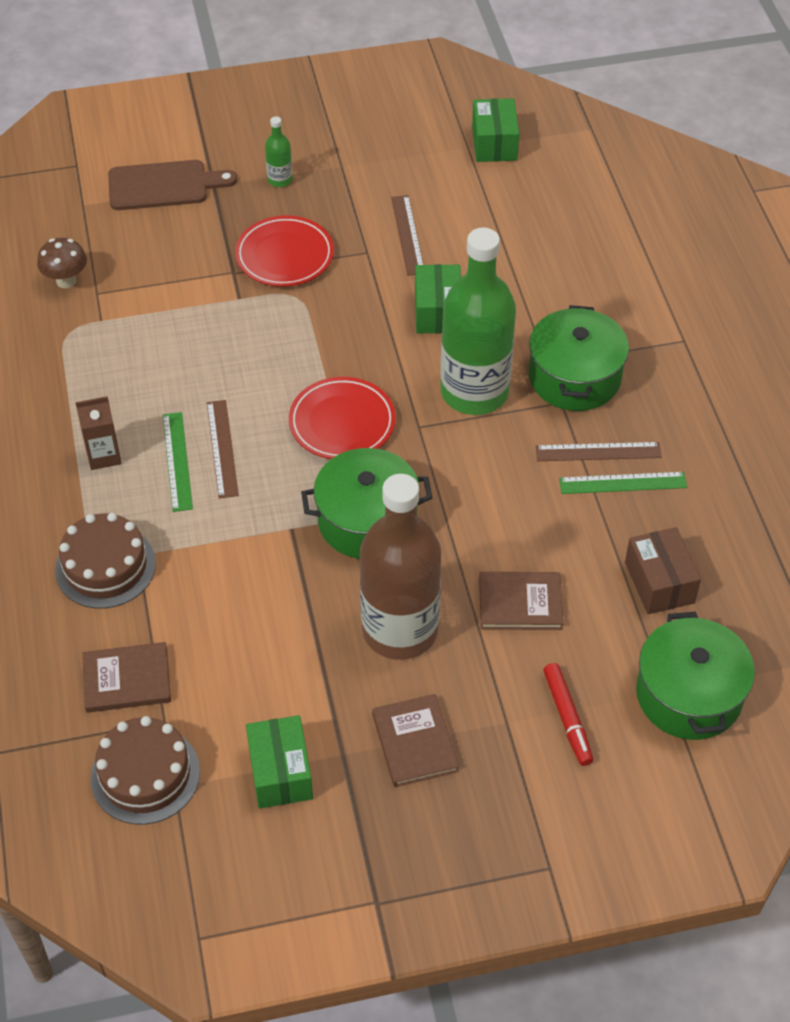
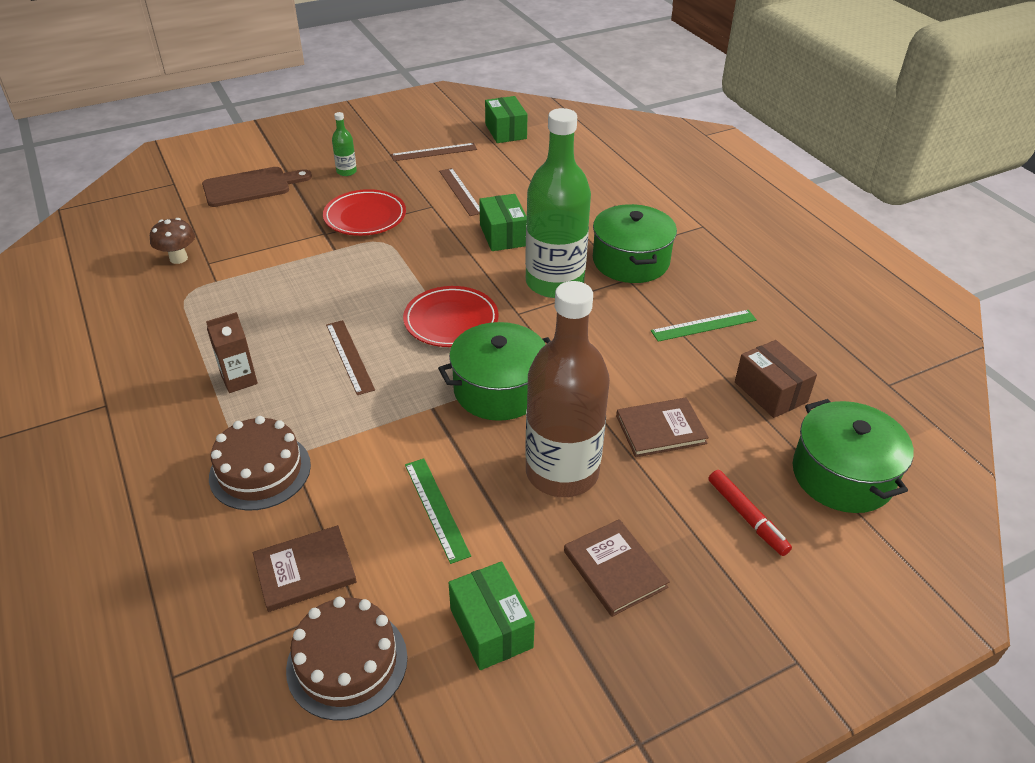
camera: 15 degrees left, 10 degrees down
green ruler [163,412,193,512] -> green ruler moved to [405,458,471,564]
brown ruler [536,442,662,461] -> brown ruler moved to [391,143,477,161]

